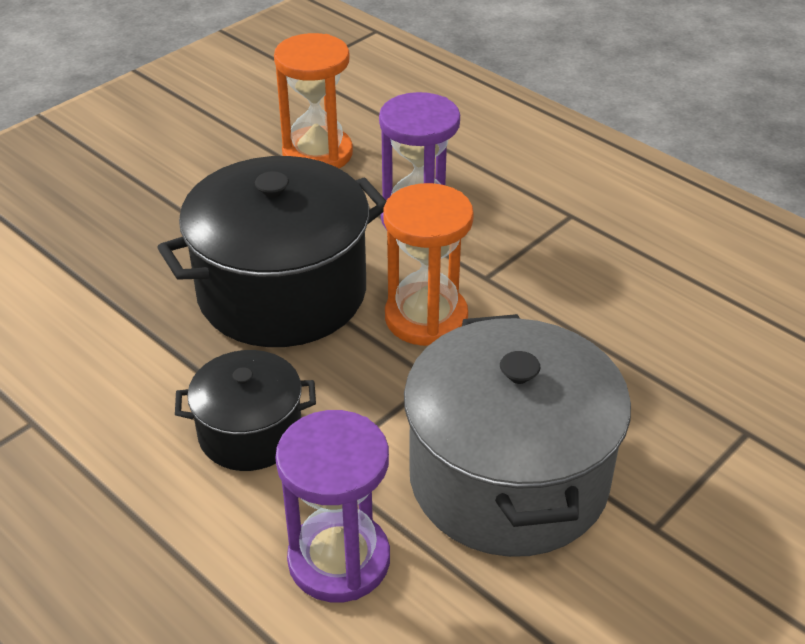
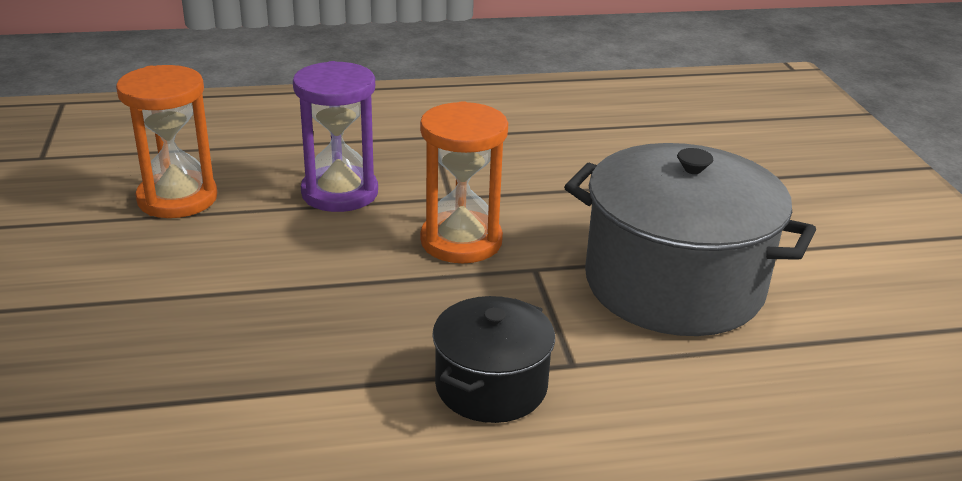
camera: 55 degrees left, 10 degrees down
black pot [157,156,386,347] -> none
purple hourglass [275,410,390,602] -> none

